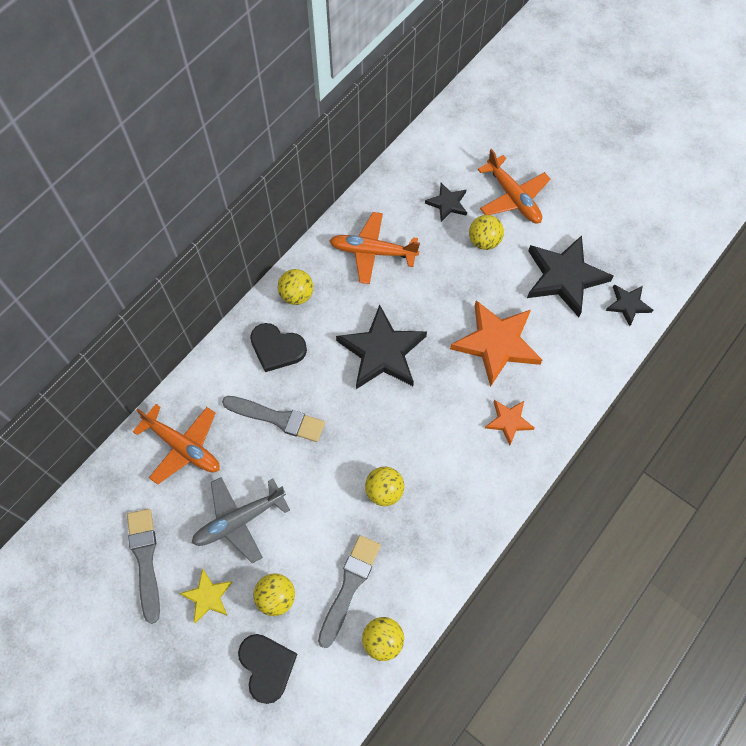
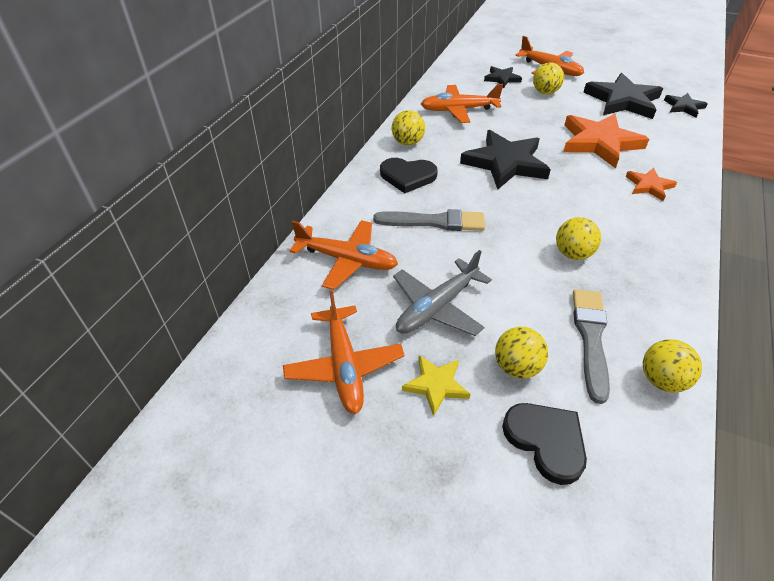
camera: 15 degrees left, 20 degrees down
grey brush [127,509,160,624] -> orange plane [283,290,405,414]

